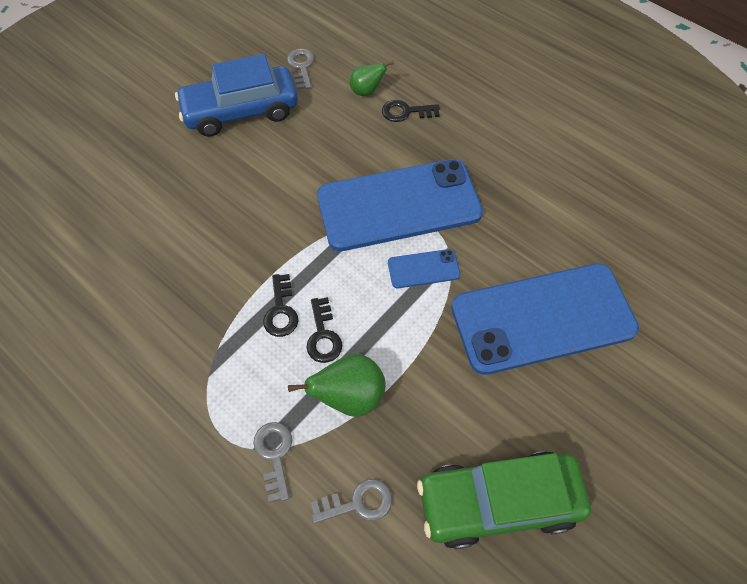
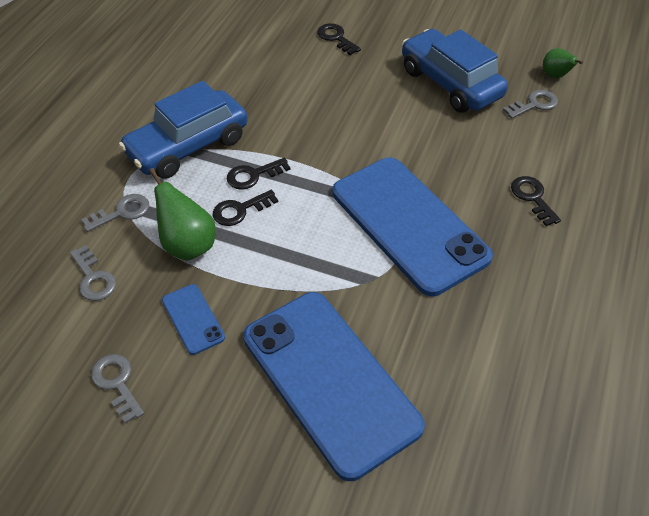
camera: 70 degrees right, 10 degrees down
green pear [350,61,394,96] -> green pear moved to [543,48,583,78]
blue phone [388,249,461,288] -> blue phone moved to [162,284,225,355]
green car [417,451,591,549] -> grey key [91,354,144,424]
none -> blue car [119,81,247,179]
none -> black key [317,23,361,55]

